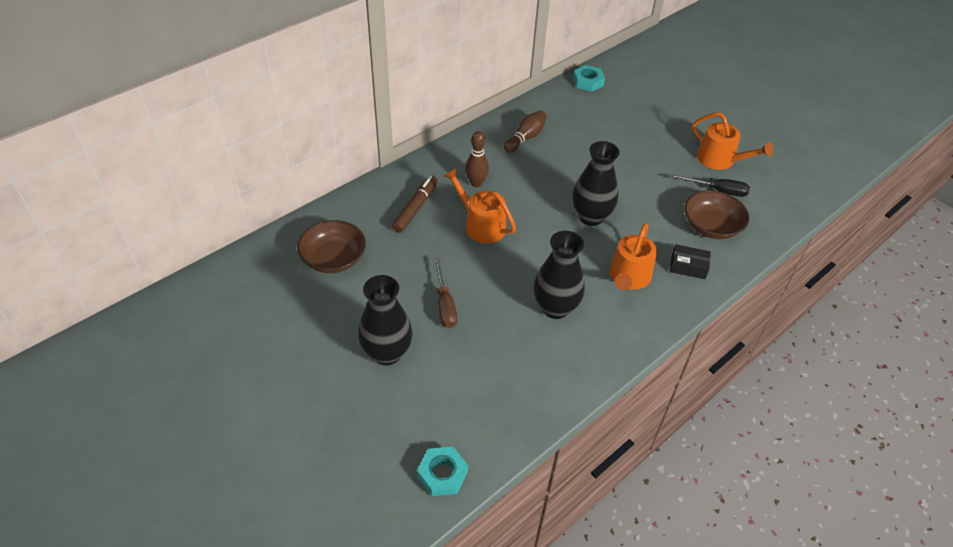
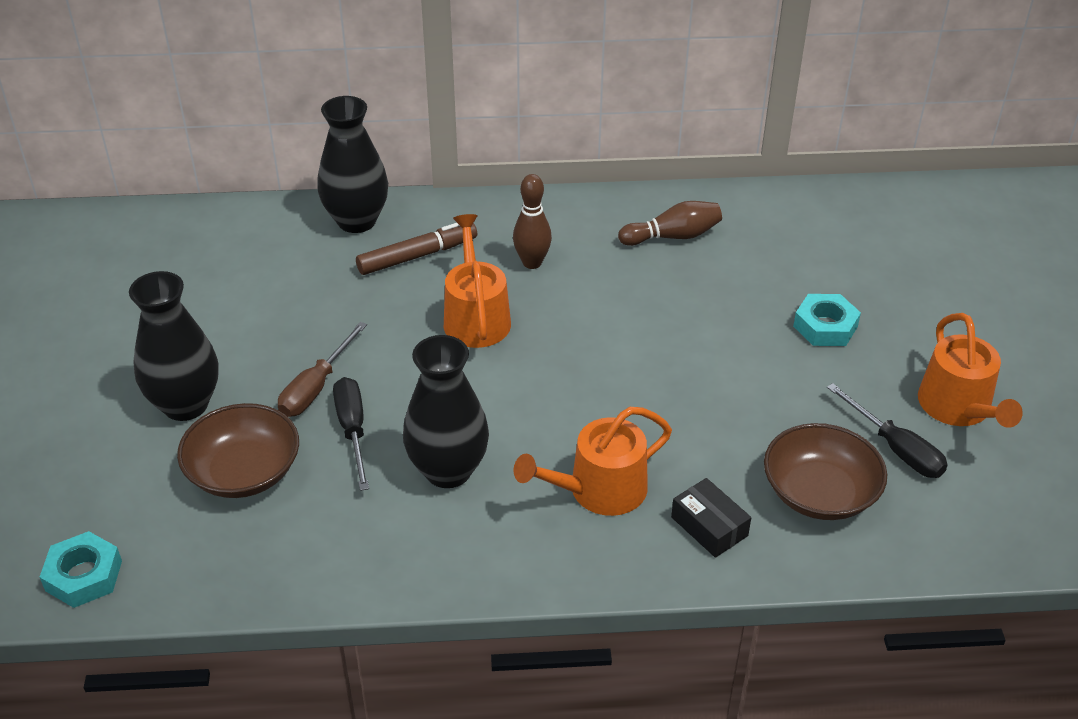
camera: 40 degrees right, 5 degrees down
brown bowl [297,220,366,273] -> brown bowl moved to [177,403,299,498]
black vase [572,141,620,226] -> black vase moved to [317,96,388,233]
turquoise nut [573,65,605,92] -> turquoise nut moved to [793,294,861,346]
none -> black screwdriver [333,377,369,491]

